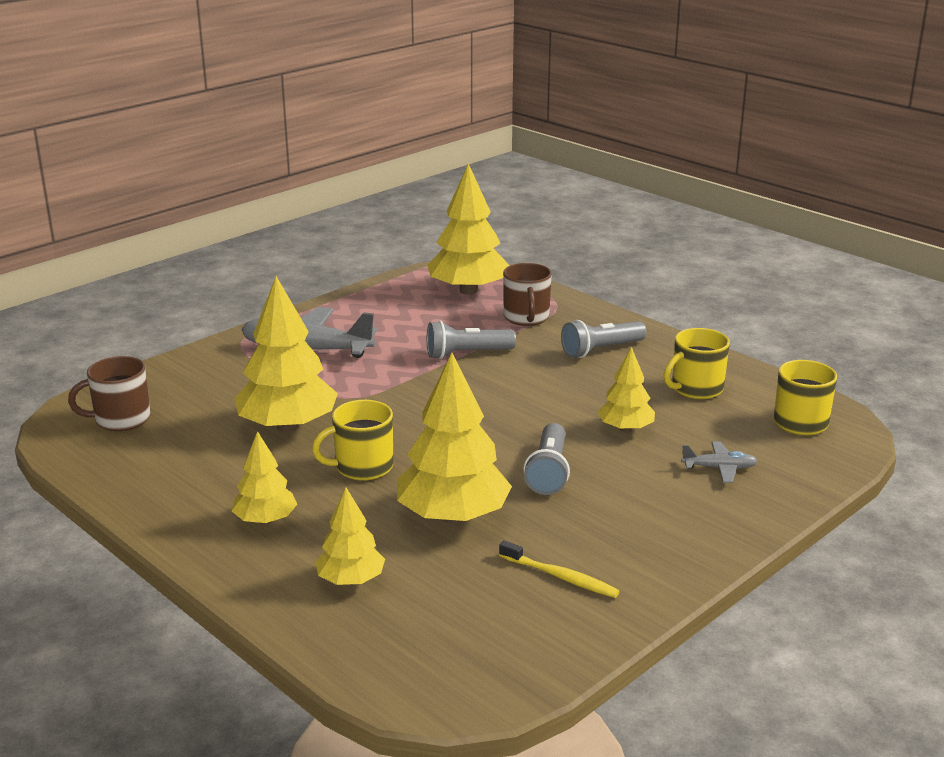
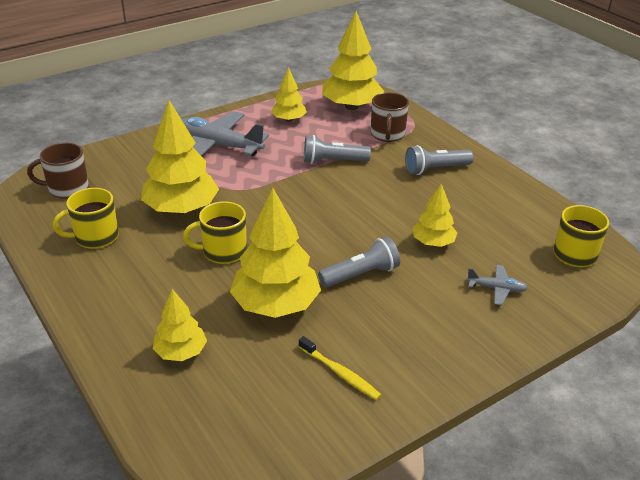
camera: 10 degrees right, 10 degrees up
yellow tree [232,431,297,524] -> yellow tree moved to [271,67,307,122]
grey flashlight [523,423,570,495] -> grey flashlight turned 135 degrees counterclockwise [318,237,400,288]
yellow mug [663,328,730,399] -> yellow mug moved to [53,188,119,249]

